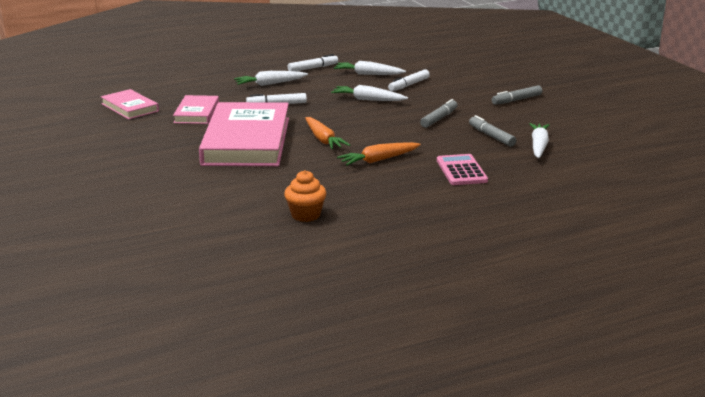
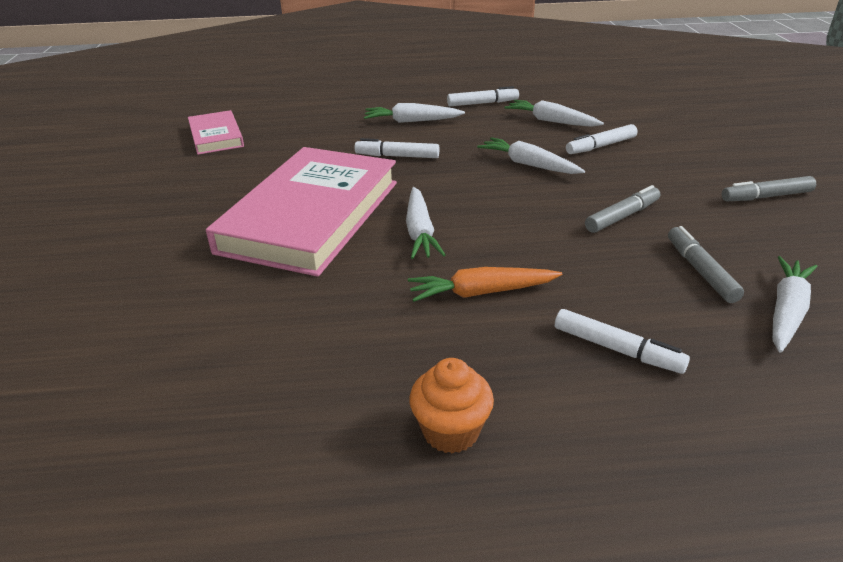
camera: 20 degrees right, 10 degrees up
pink book [173,95,219,124] -> none
orange cupcake [284,170,327,222] -> orange cupcake moved to [409,358,494,454]
orange carrot [305,117,350,149] -> white carrot [406,187,445,259]
pink calculator [437,154,488,185] -> white marker [555,309,690,374]

